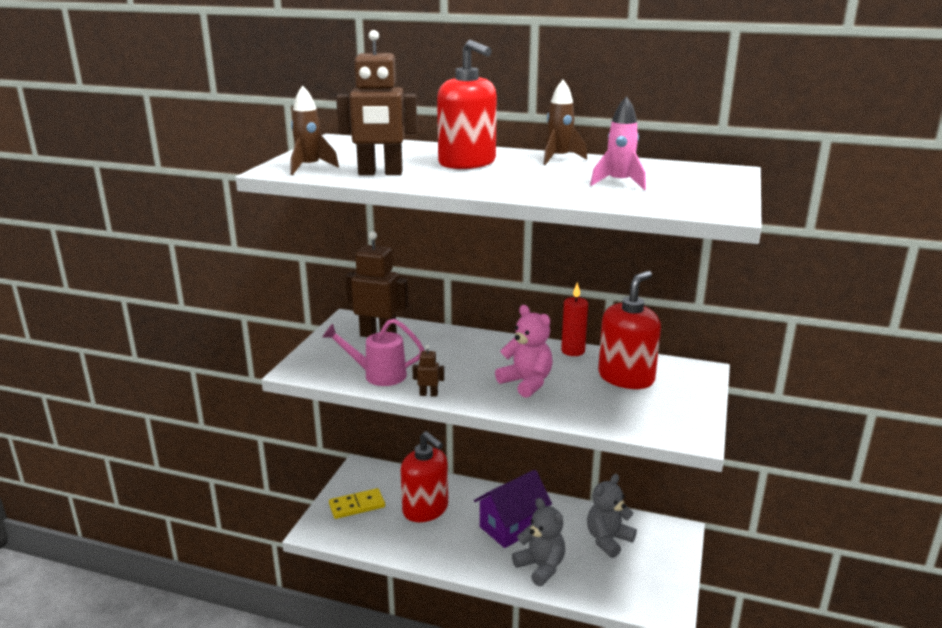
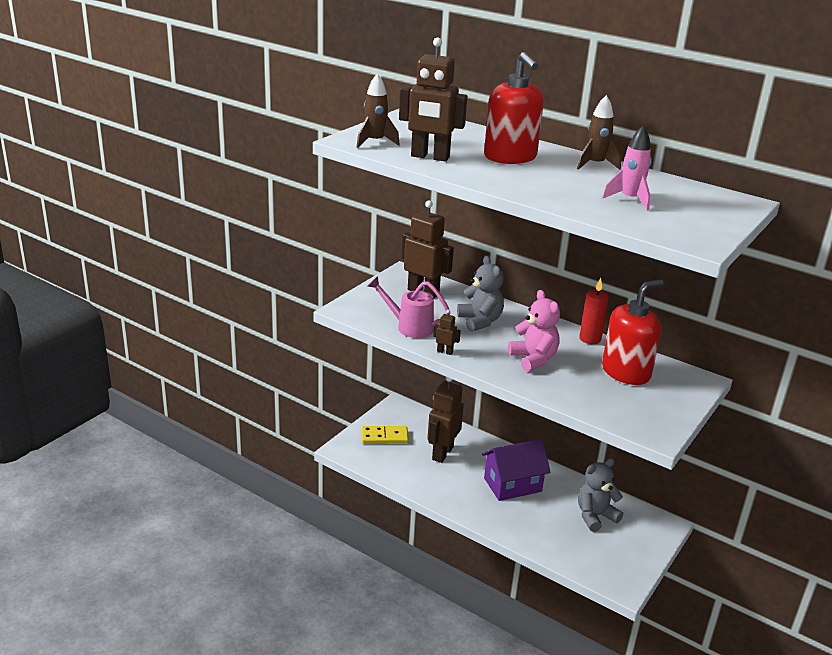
camera: 15 degrees right, 5 degrees up
red soap dispenser [401,431,448,522] -> brown robot [428,377,464,463]
grey teddy bear [512,498,565,586] -> grey teddy bear moved to [457,256,504,332]

